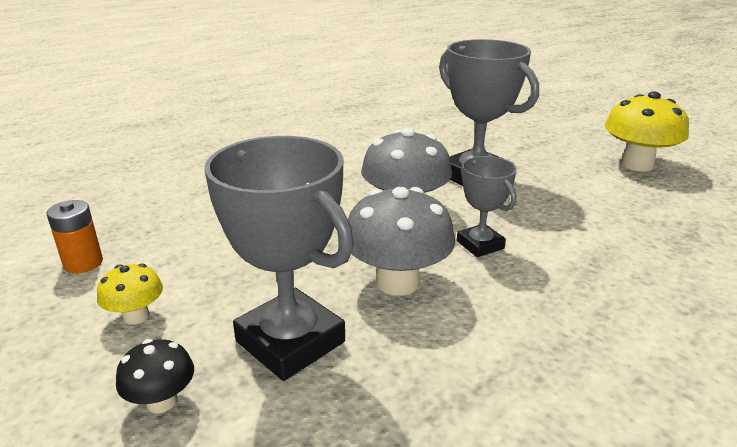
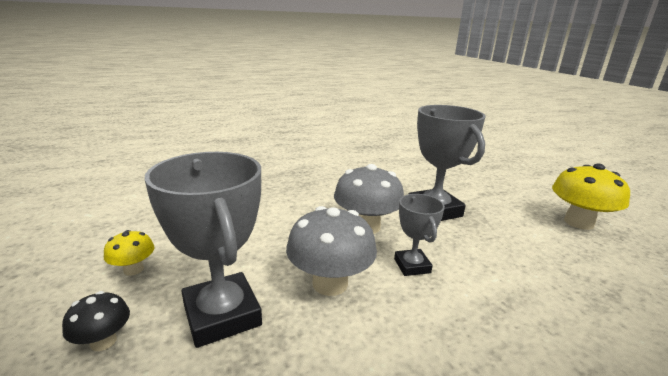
camera: 15 degrees right, 5 degrees down
orange battery [46,200,103,273] -> none

